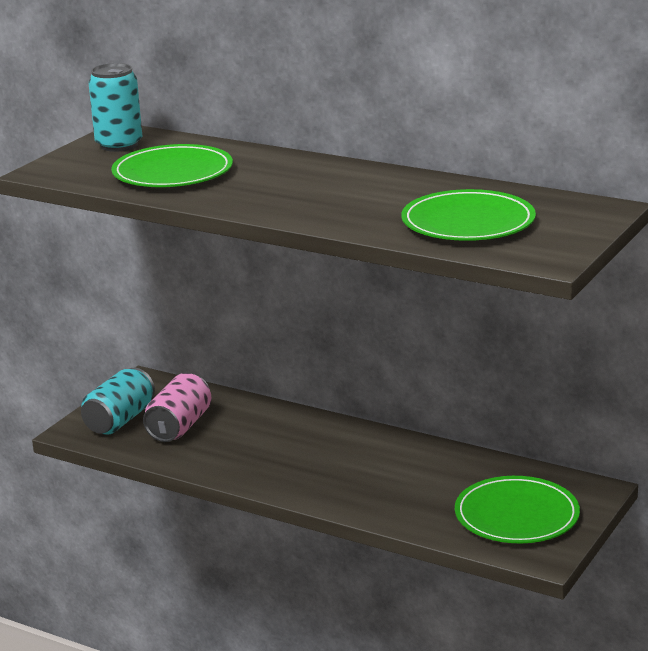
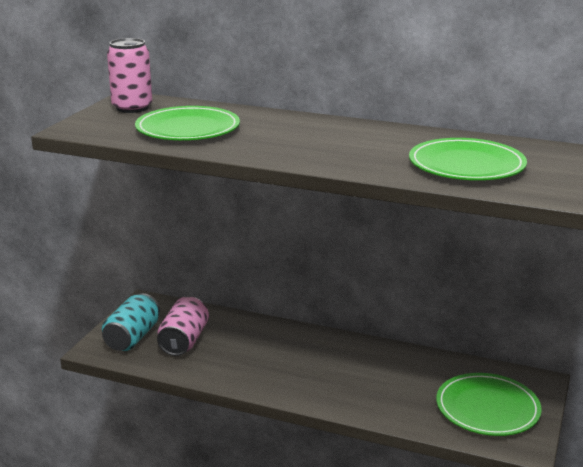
camera: 10 degrees left, 0 degrees up
turquoise can [89,63,142,152] -> pink can [107,38,152,113]

